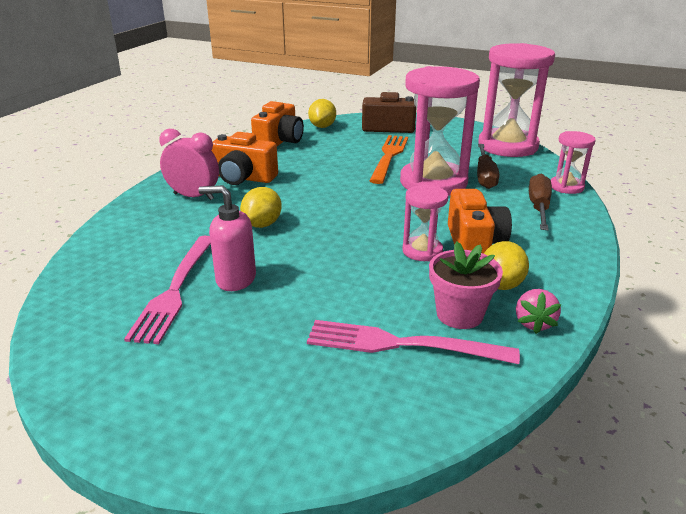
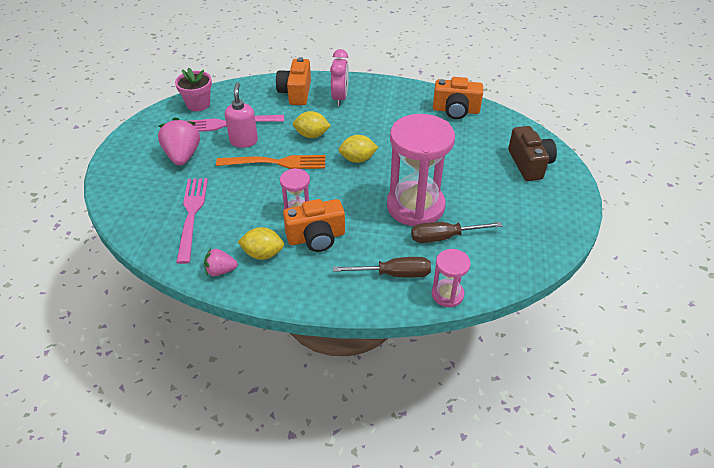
camera: 75 degrees right, 15 degrees up
orange camera [211,132,278,185] -> orange camera moved to [276,57,311,105]
yellow lemon [308,99,336,128] -> yellow lemon moved to [338,135,378,163]
orange fork [370,135,408,184] -> orange fork moved to [216,155,325,169]
pink flower pot [429,242,503,329] -> pink flower pot moved to [175,68,212,111]
pink hourglass [478,43,555,157] -> none
none -> pink strawberry [158,117,200,166]

